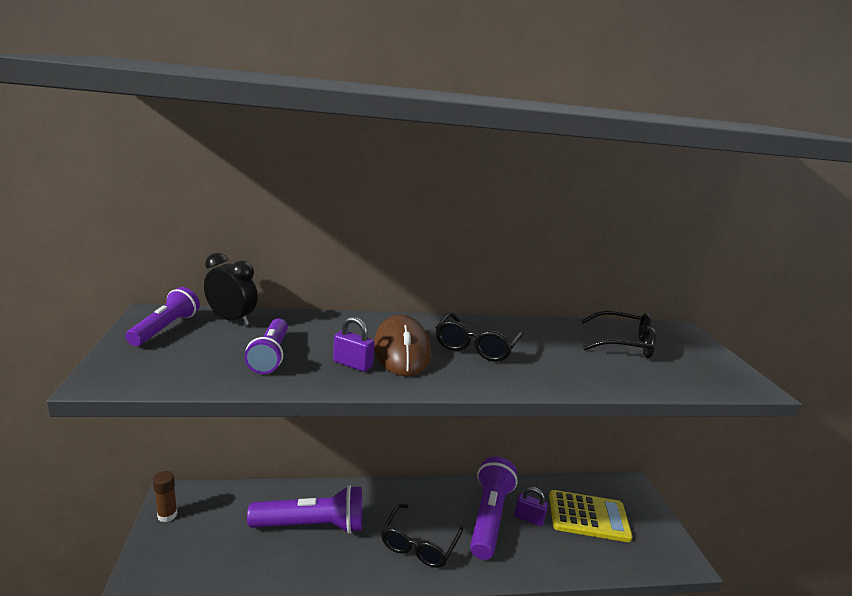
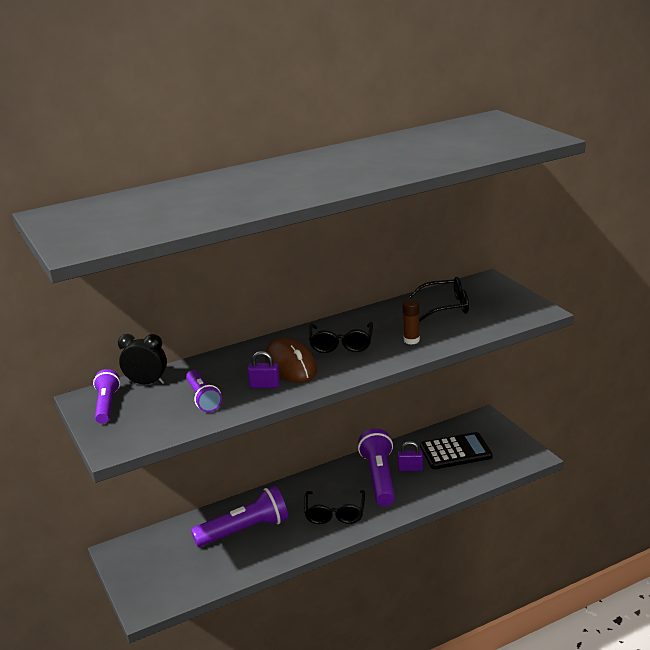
camera: 15 degrees left, 5 degrees up
brown glue stick [153,471,178,522] -> brown glue stick moved to [403,299,420,345]
yellow calculator [549,490,633,542] -> black calculator [420,432,493,469]

